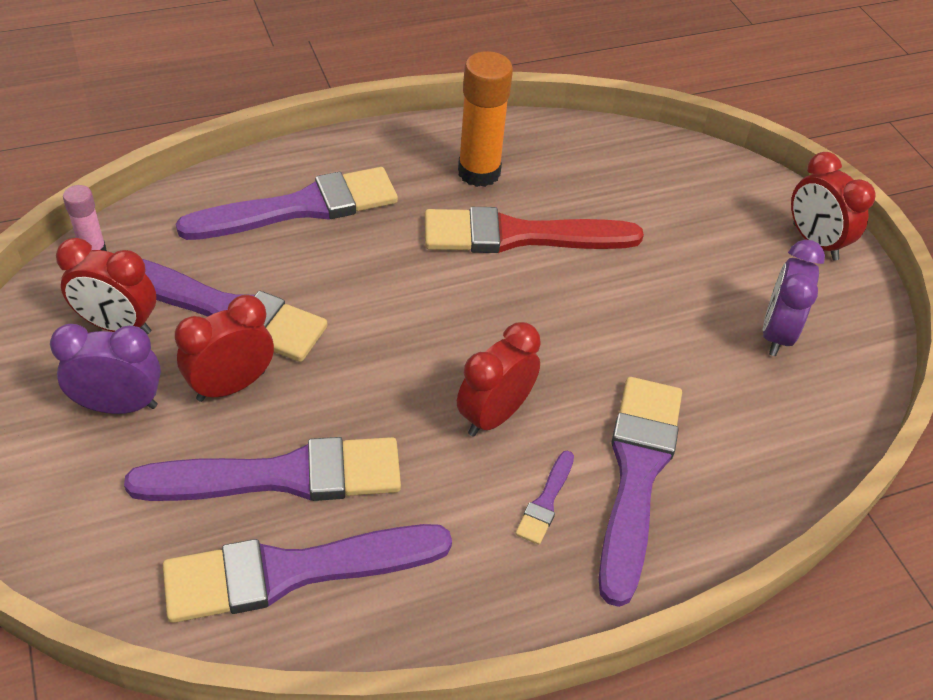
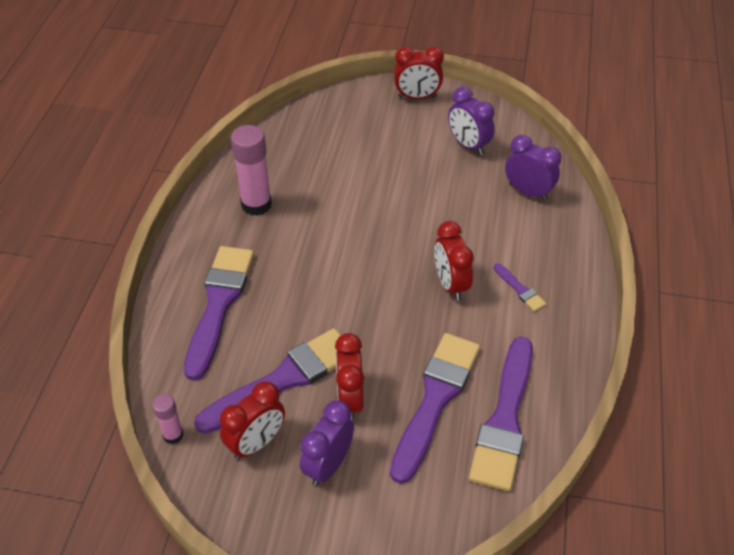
camera: 55 degrees left, 0 degrees up
red brush [425,207,644,253] -> none
orange glue stick [458,51,513,187] -> pink glue stick [231,125,272,216]
purple brush [599,377,682,607] -> none
none -> purple clock [505,135,561,201]

